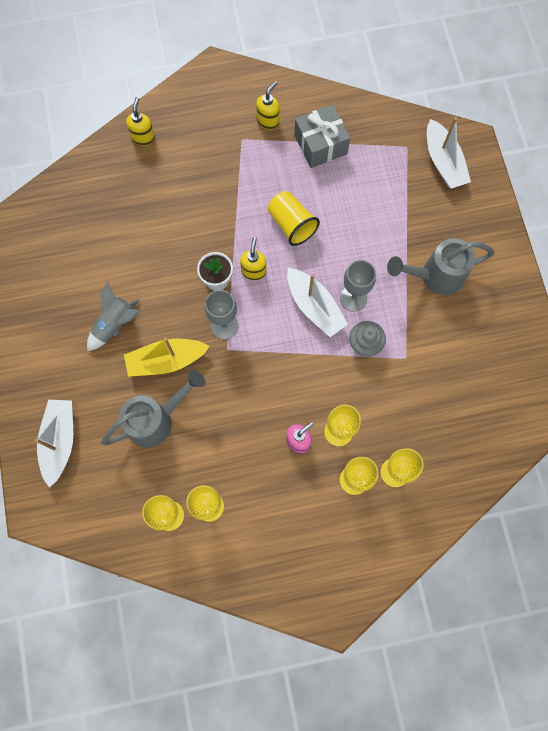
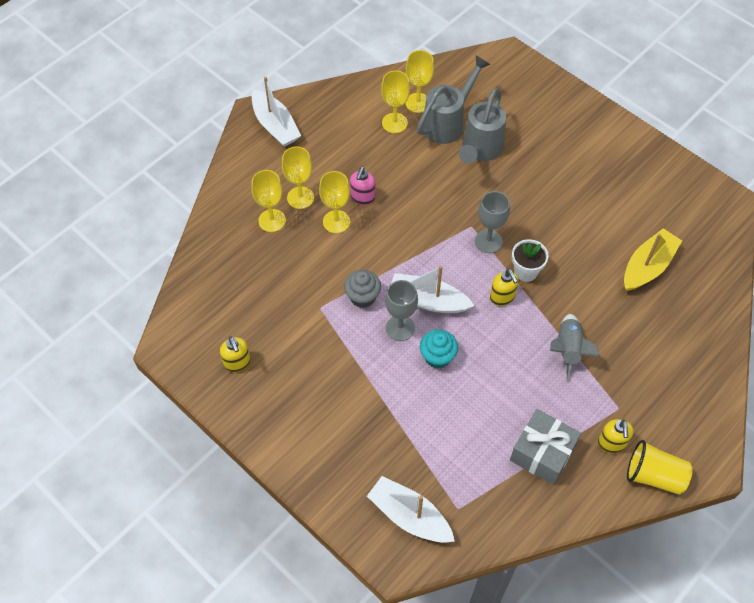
camera: 145 degrees right, 15 degrees down
white boat [35,400,73,488] -> white boat moved to [252,77,301,147]
grey rocket [87,282,140,351] -> grey rocket moved to [550,314,600,383]
yellow boat [124,338,210,377] -> yellow boat moved to [624,228,682,291]
yellow soap dispenser [126,97,155,146] -> yellow soap dispenser moved to [220,336,251,372]
yellow cup [268,191,320,246] -> yellow cup moved to [627,440,693,495]
grey watering can [387,238,494,295] -> grey watering can moved to [417,55,491,144]
none -> turquoise cupcake [420,329,458,369]

